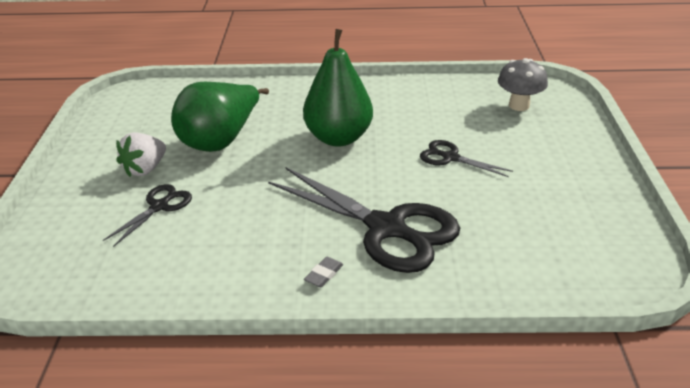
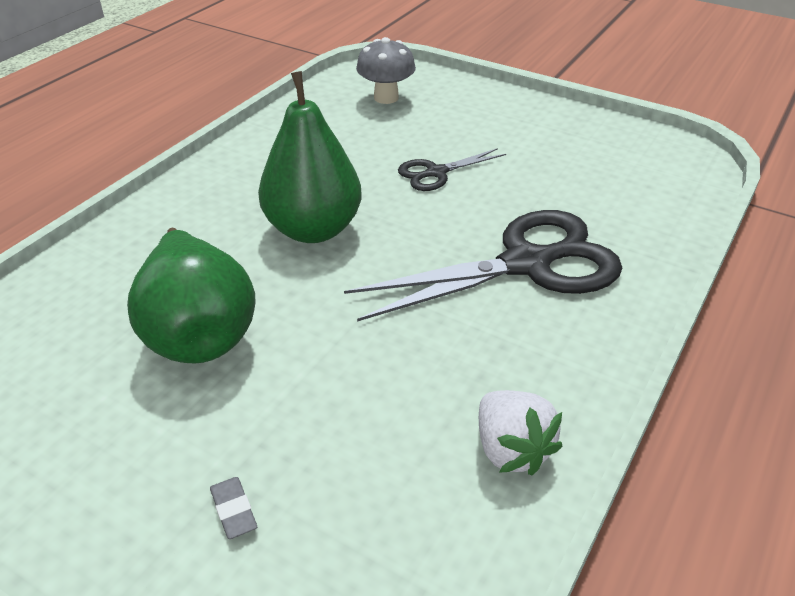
camera: 60 degrees left, 5 degrees up
black scissors [103,184,192,247] -> none
white strawberry [116,132,166,177] -> white strawberry moved to [479,390,562,476]
grey eraser [304,257,343,287] -> grey eraser moved to [210,477,257,539]

